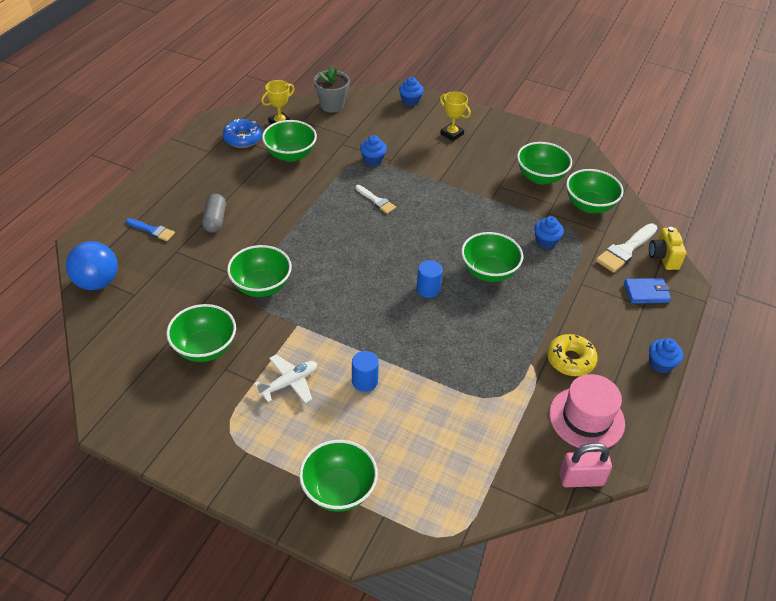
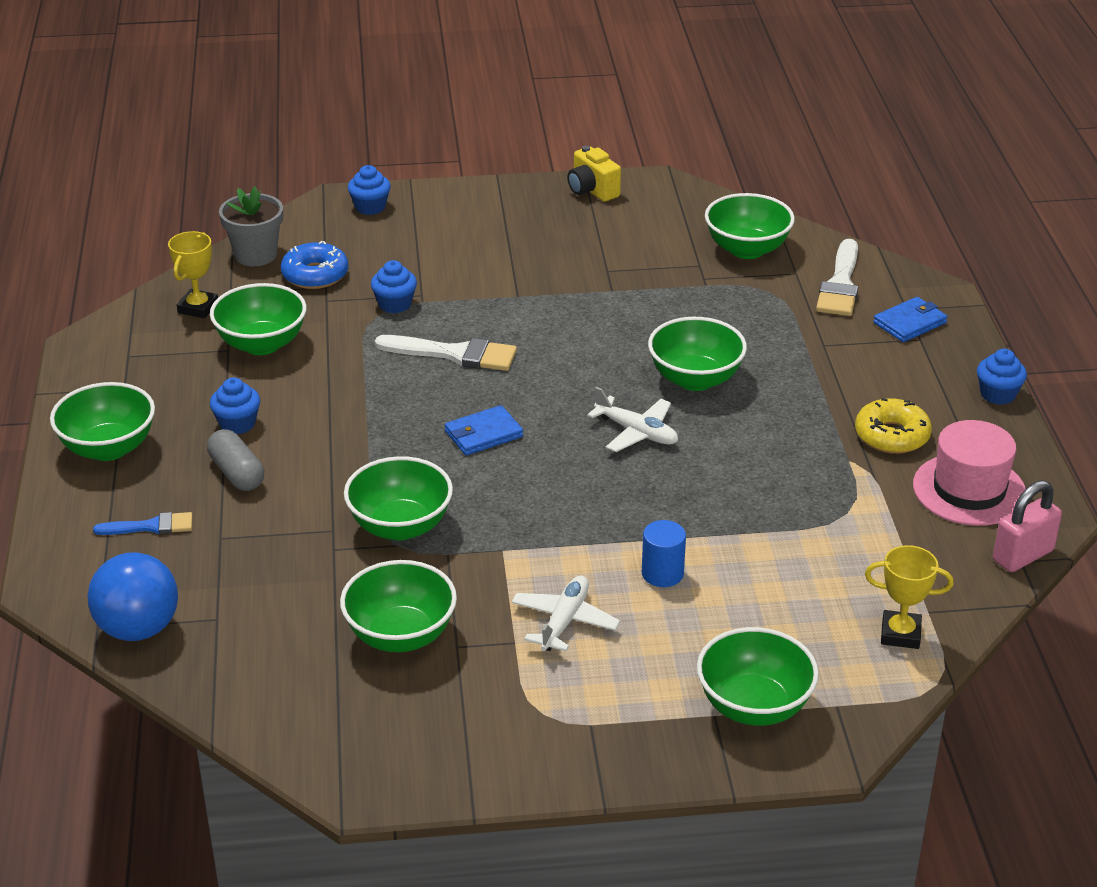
camera: 30 degrees left, 10 degrees down
blue donut [223,119,262,148] -> blue donut moved to [281,241,348,289]
white brush [355,185,396,214] -> white brush [375,335,517,371], size x1.64
blue cylinder [417,260,443,298] -> white plane [587,387,678,452]
yellow trophy [440,91,471,141] -> yellow trophy moved to [865,545,954,649]
green bowl [517,142,572,184] -> green bowl moved to [50,382,155,461]
blue cupcake [534,216,564,249] -> blue cupcake moved to [210,377,260,434]
yellow camera [649,227,686,270] -> yellow camera moved to [567,146,621,202]
none -> blue wallet [445,405,523,455]

